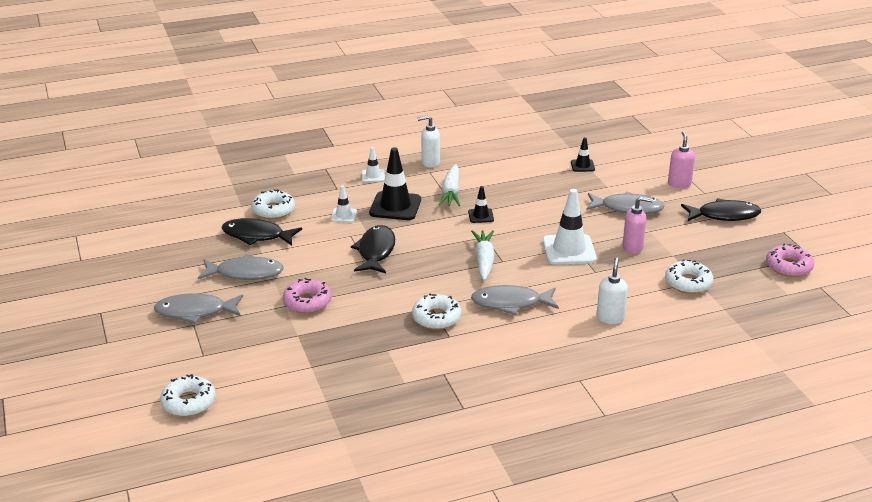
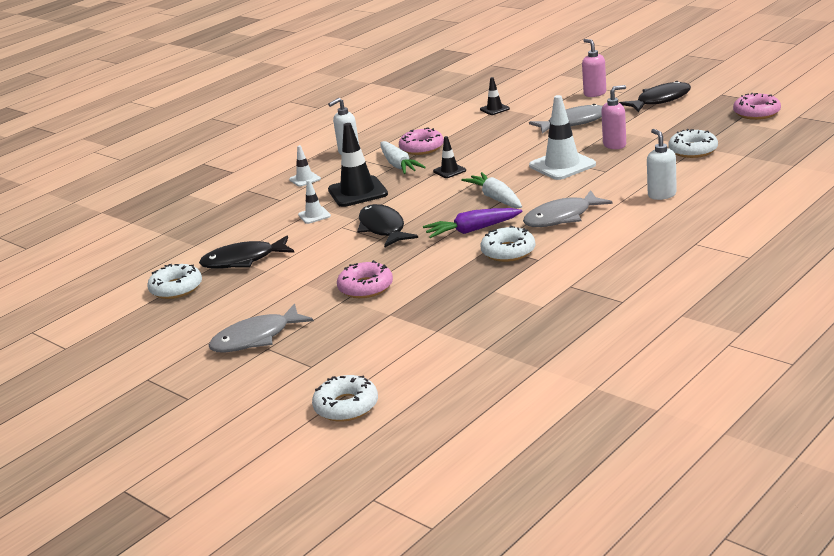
camera: 25 degrees left, 5 degrees down
grey fish [198,254,284,280] -> none
white donut [251,189,295,219] -> white donut moved to [147,264,202,299]
none -> pink donut [399,128,444,155]
none -> purple carrot [423,208,522,238]

